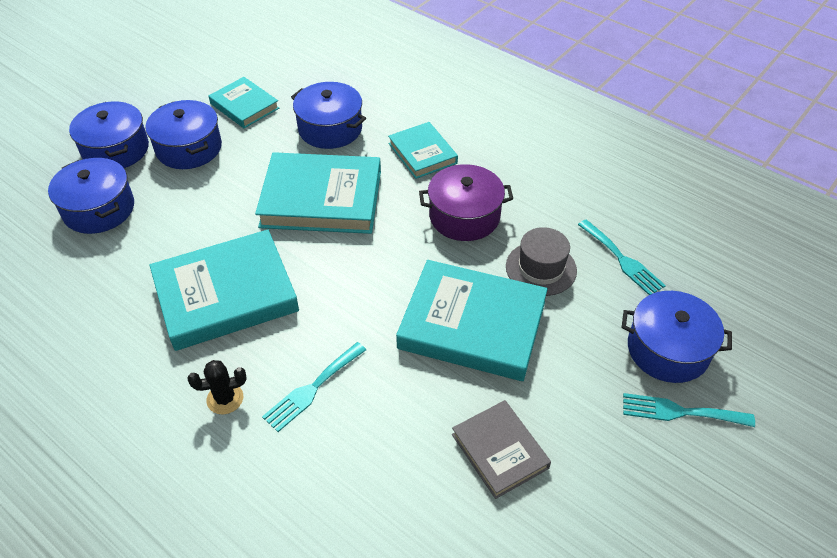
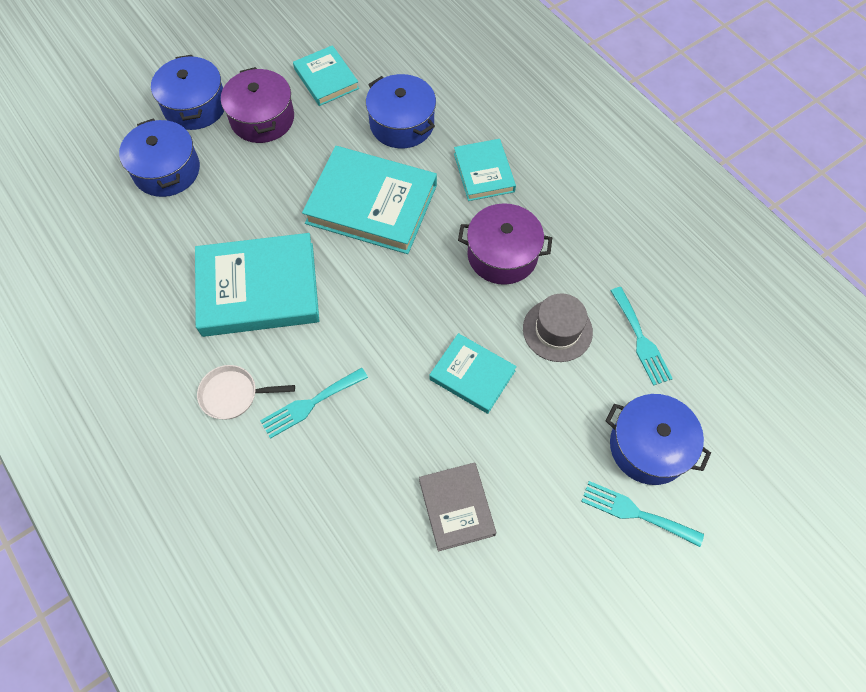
camera: 15 degrees right, 15 degrees up
blue pot [145,100,222,169] -> purple pot [221,67,294,143]
black cactus [187,360,247,415] -> white pan [197,365,295,420]
turquoise book [396,260,548,381] -> turquoise book [429,333,517,414], size x0.56

